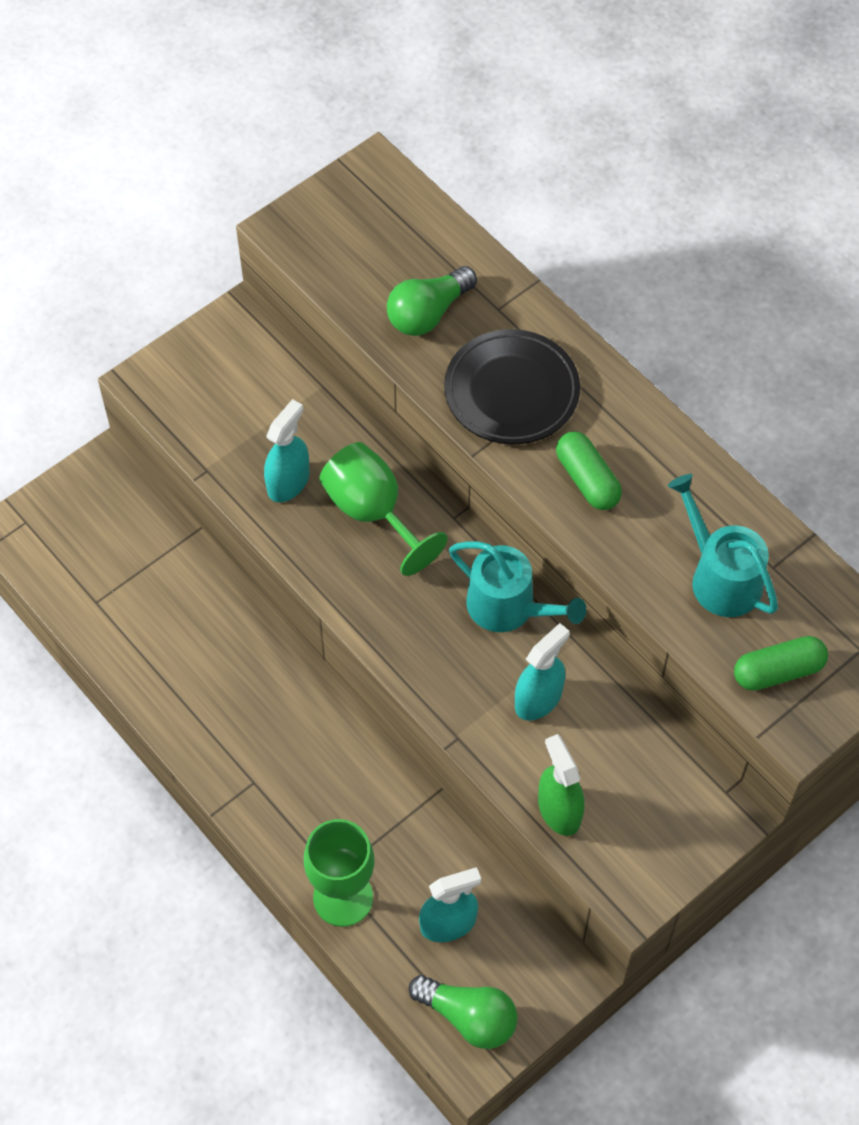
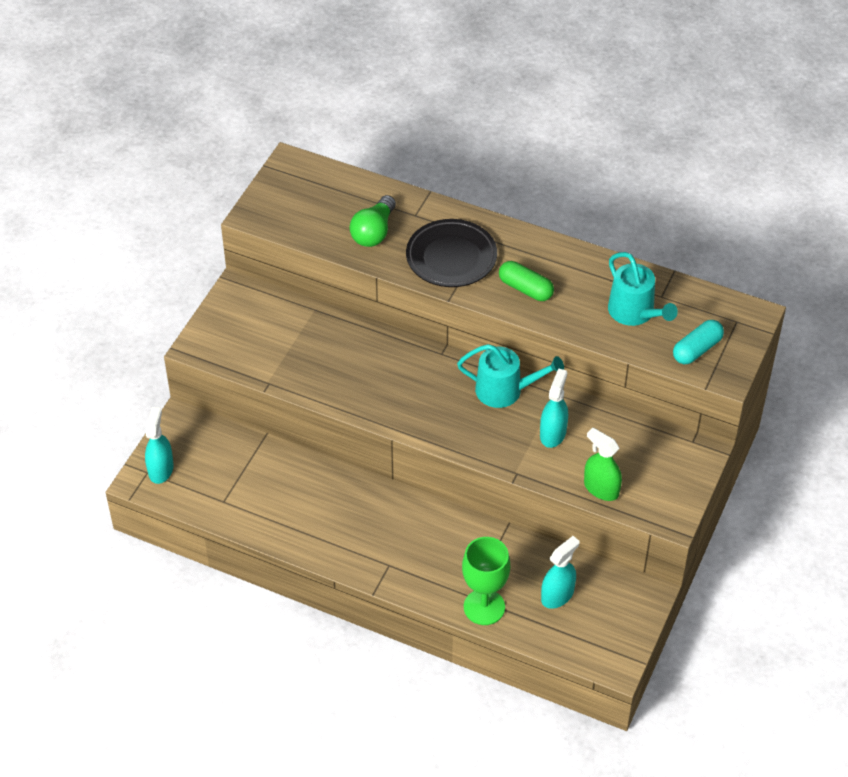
camera: 25 degrees left, 10 degrees down
turquoise spray bottle [264,399,309,502] -> turquoise spray bottle moved to [145,407,174,484]
green goblet [319,442,448,576] -> none
green light bulb [409,975,517,1049] -> none
turquoise watering can [668,474,778,617] -> turquoise watering can turned 150 degrees counterclockwise [608,252,678,326]
green capsule [734,636,828,691] -> turquoise capsule [673,320,724,364]

